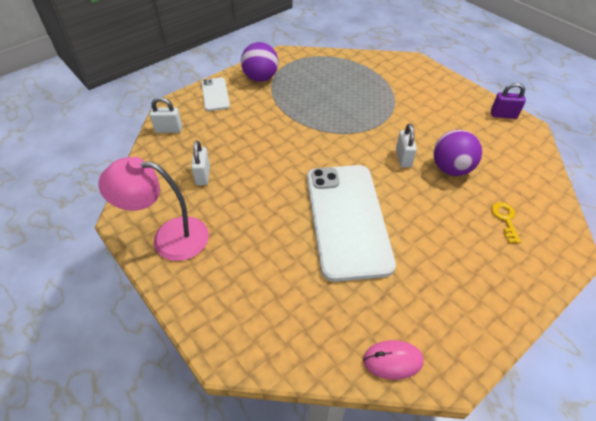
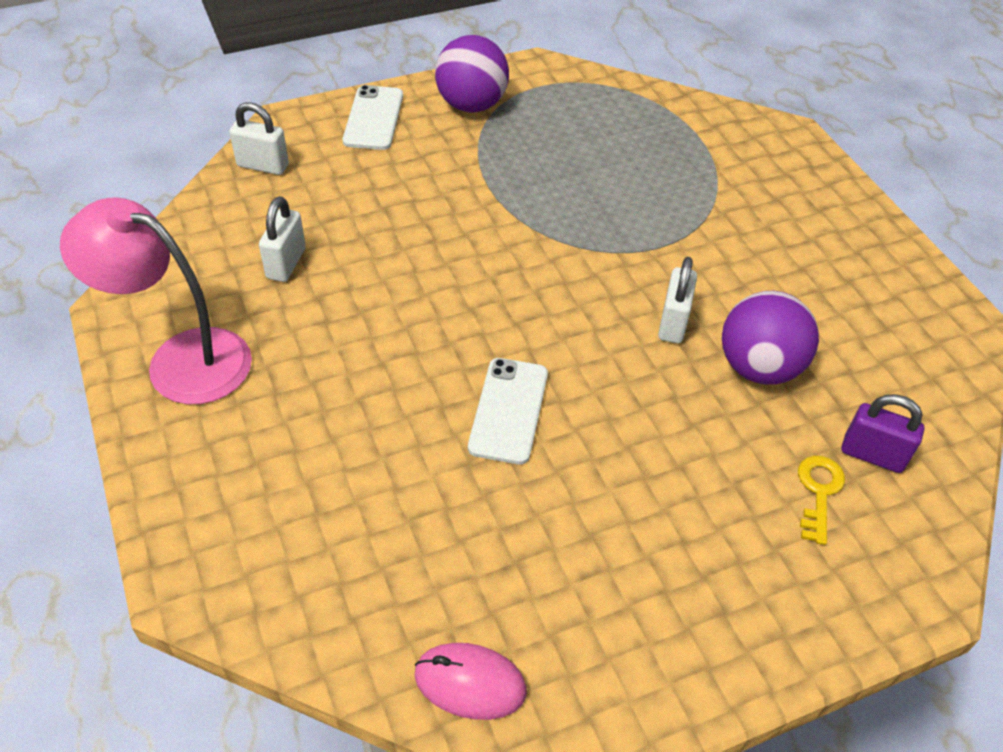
camera: 15 degrees right, 0 degrees up
white phone [307,165,396,282] -> white phone [468,358,548,464], size x0.46
purple padlock [491,83,526,119] -> purple padlock moved to [842,394,925,473]

